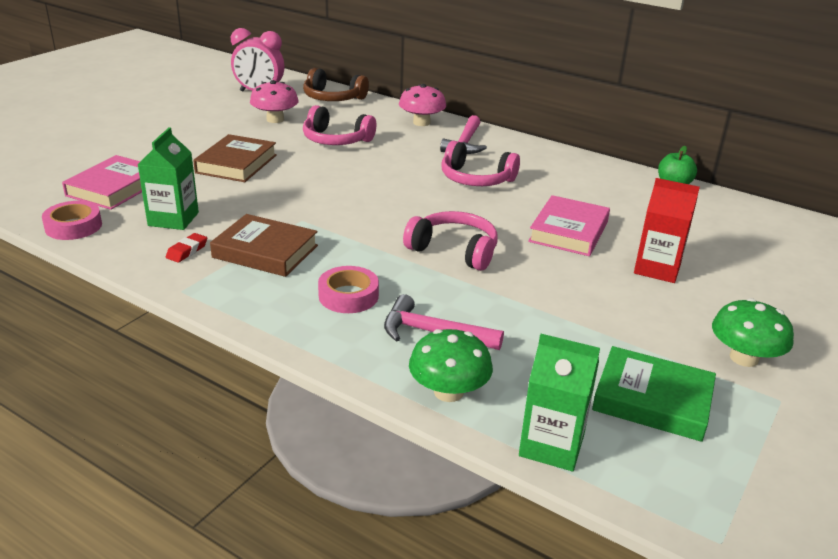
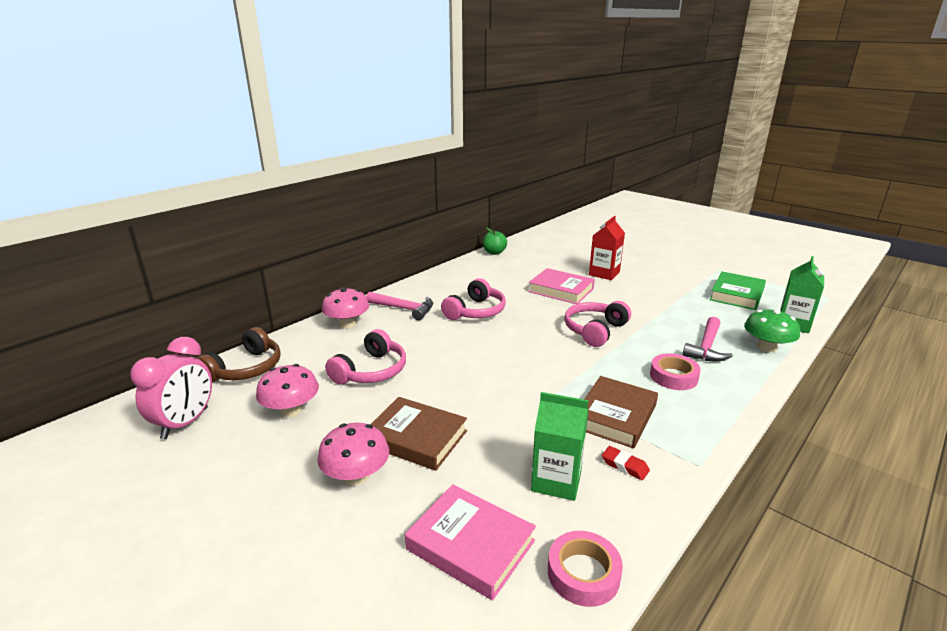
camera: 80 degrees left, 5 degrees down
green mushroom [712,298,794,367] -> none
none -> pink mushroom [317,423,389,485]

